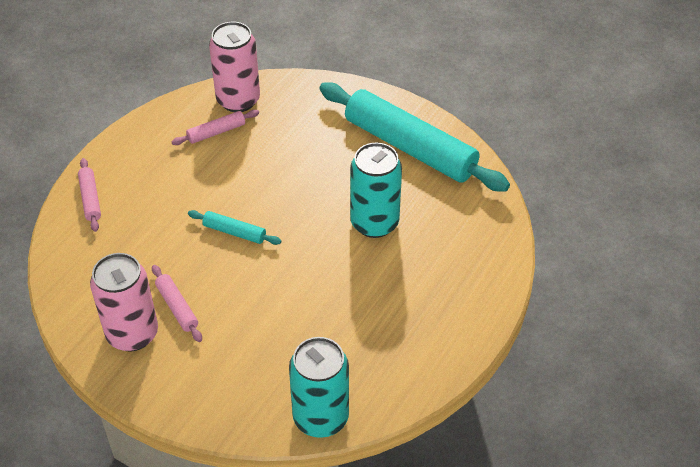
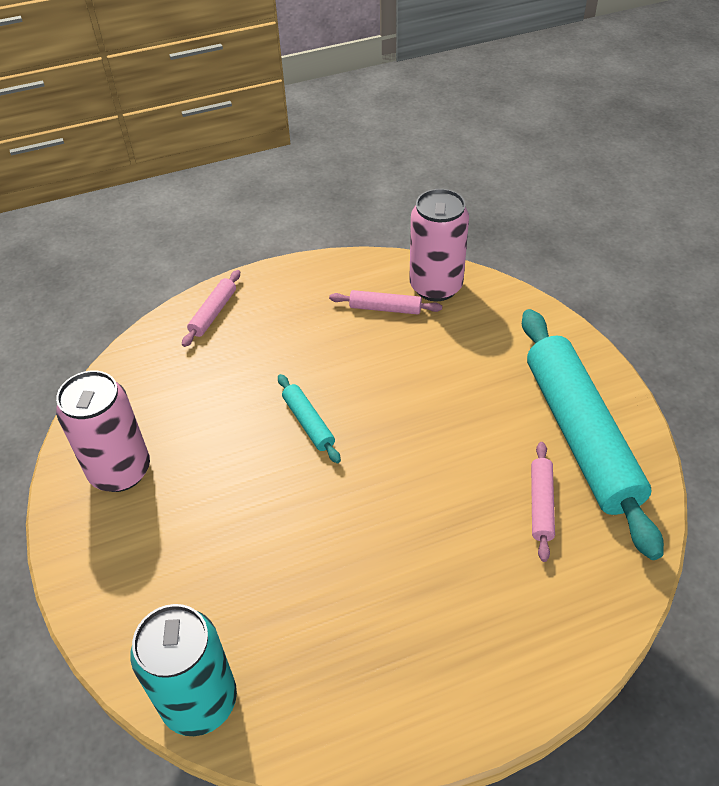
camera: 40 degrees right, 0 degrees up
pink rolling pin [152,265,202,342] -> pink rolling pin moved to [531,442,555,562]
turquoise can [350,143,402,238] -> none

